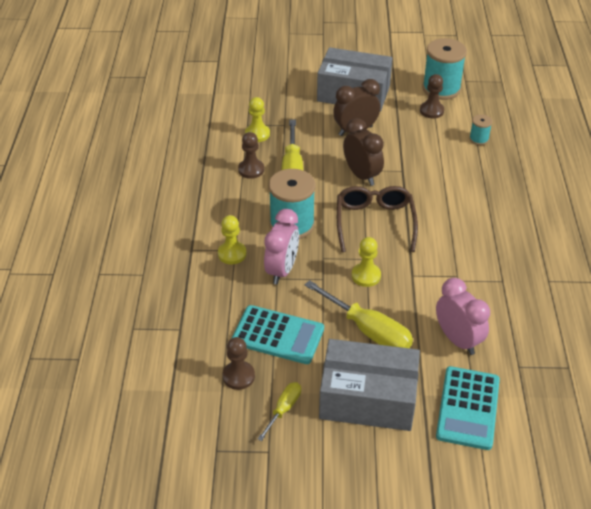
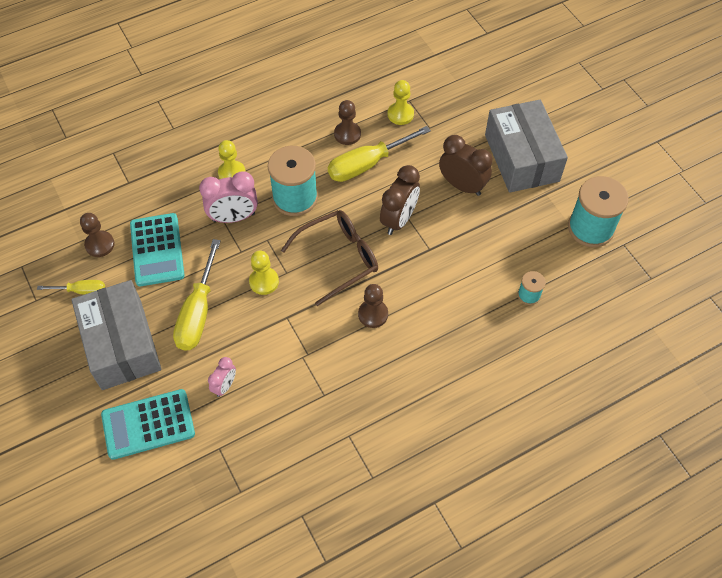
camera: 60 degrees right, 15 degrees up
brown pawn [420,74,444,118] -> brown pawn moved to [358,284,388,328]
pink clock [436,278,490,355] -> pink clock [208,357,236,397], size x0.57

